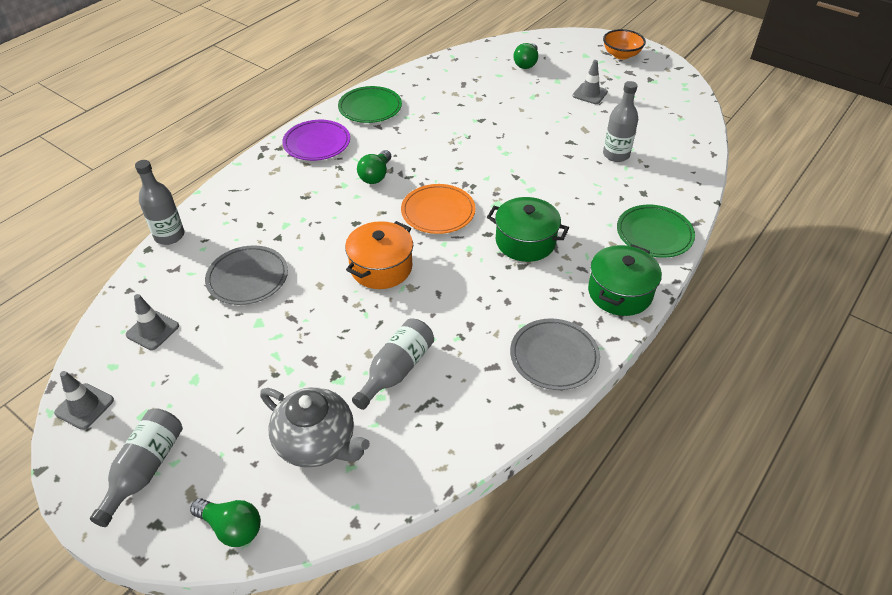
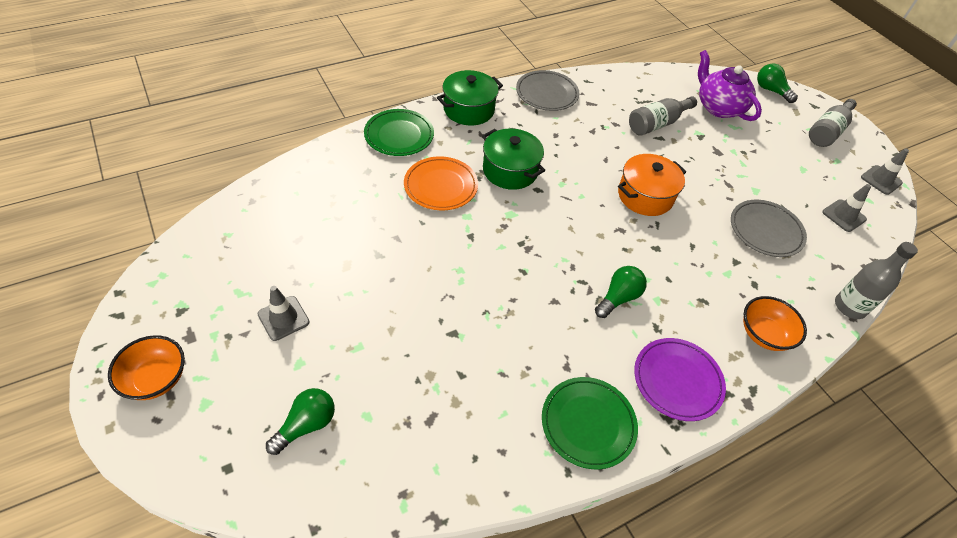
camera: 160 degrees left, 5 degrees up
grey teapot [260,387,370,468] -> purple teapot [698,50,762,121]
orange plate [401,184,475,234] -> orange plate moved to [404,156,478,210]
grey bottle [603,81,638,162] -> none
none -> orange bowl [743,296,807,351]

